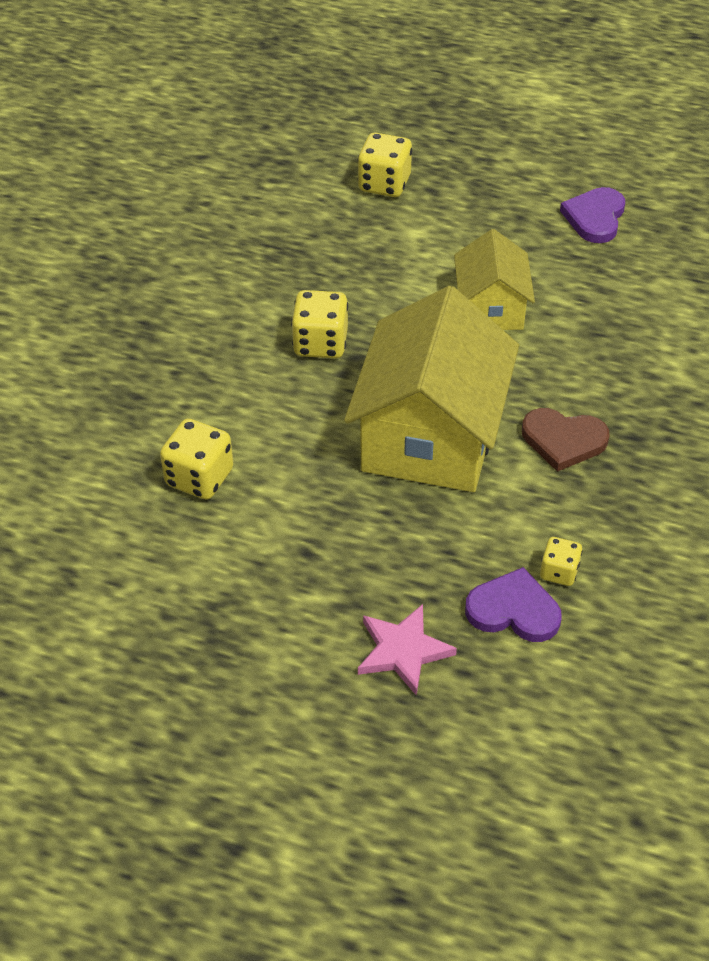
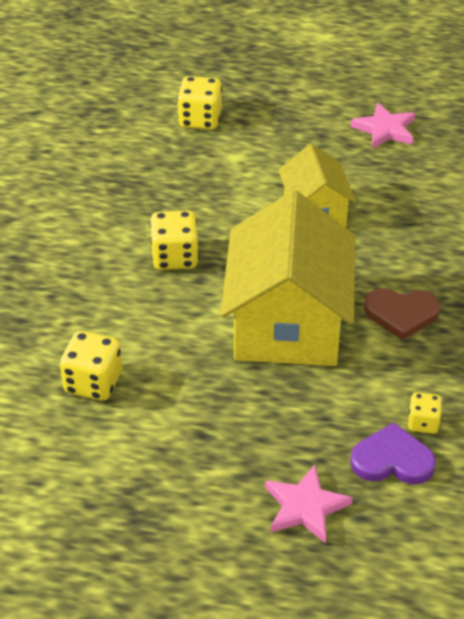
camera: 10 degrees left, 5 degrees down
purple heart [560,187,625,243] -> pink star [350,102,415,149]

